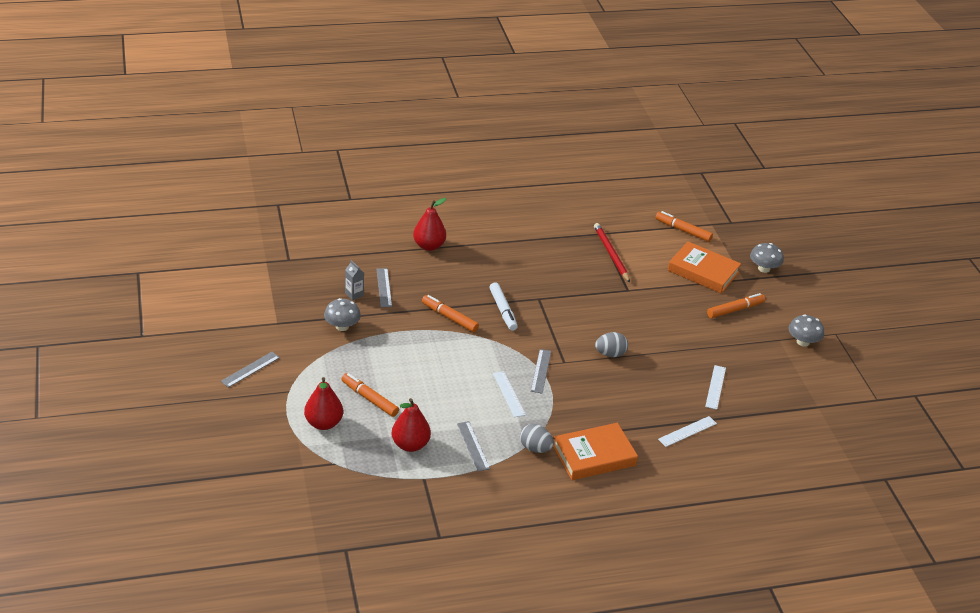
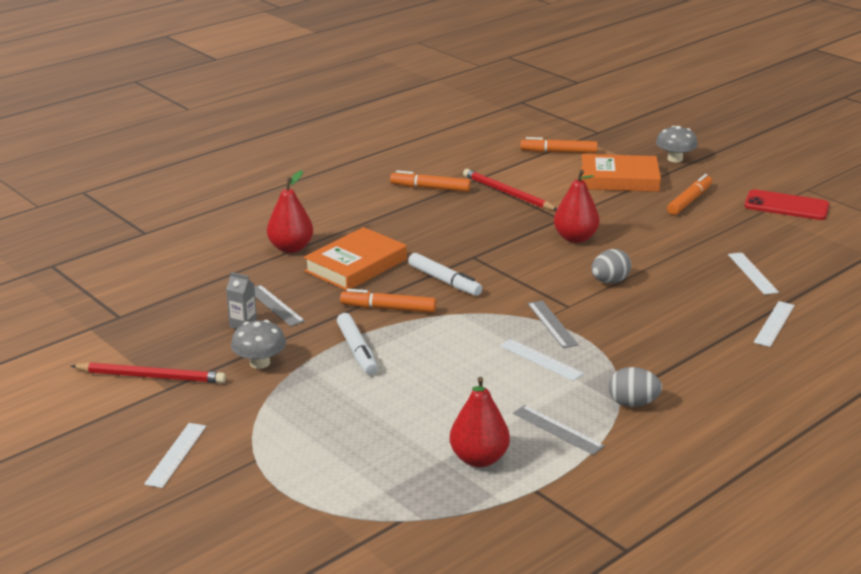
camera: 25 degrees left, 10 degrees down
grey ruler [221,352,280,388] -> white ruler [144,423,206,488]
red pear [304,377,343,430] -> red pear moved to [554,170,600,243]
orange marker [341,373,399,417] -> orange marker moved to [390,170,471,192]
orange book [553,423,638,480] -> orange book moved to [304,227,407,291]
grey mushroom [788,314,824,347] -> red phone [744,189,829,220]
none -> red pencil [71,362,226,383]
none -> white marker [337,313,378,375]

